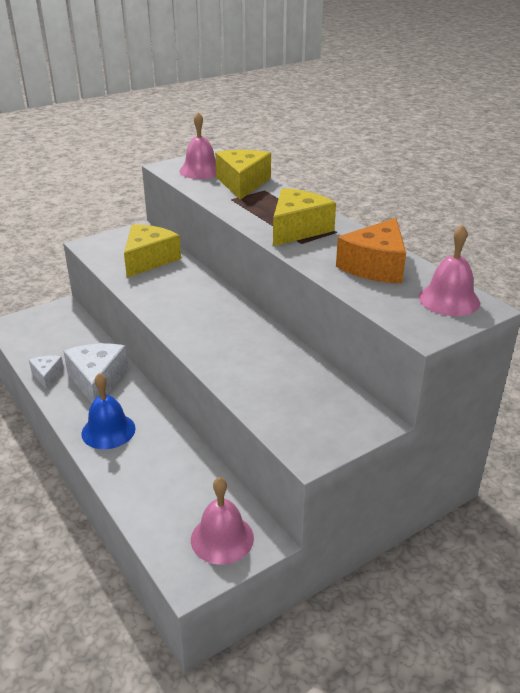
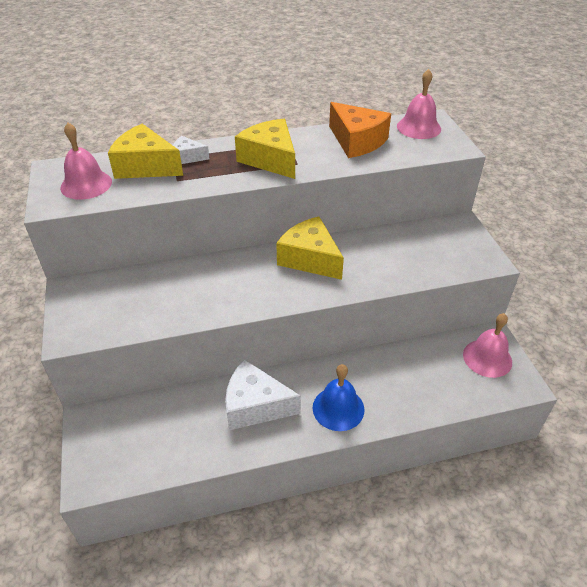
camera: 70 degrees left, 10 degrees up
white cheese [29,356,64,389] -> white cheese moved to [173,136,210,164]
yellow cheese [124,224,181,278] -> yellow cheese moved to [276,216,344,280]

